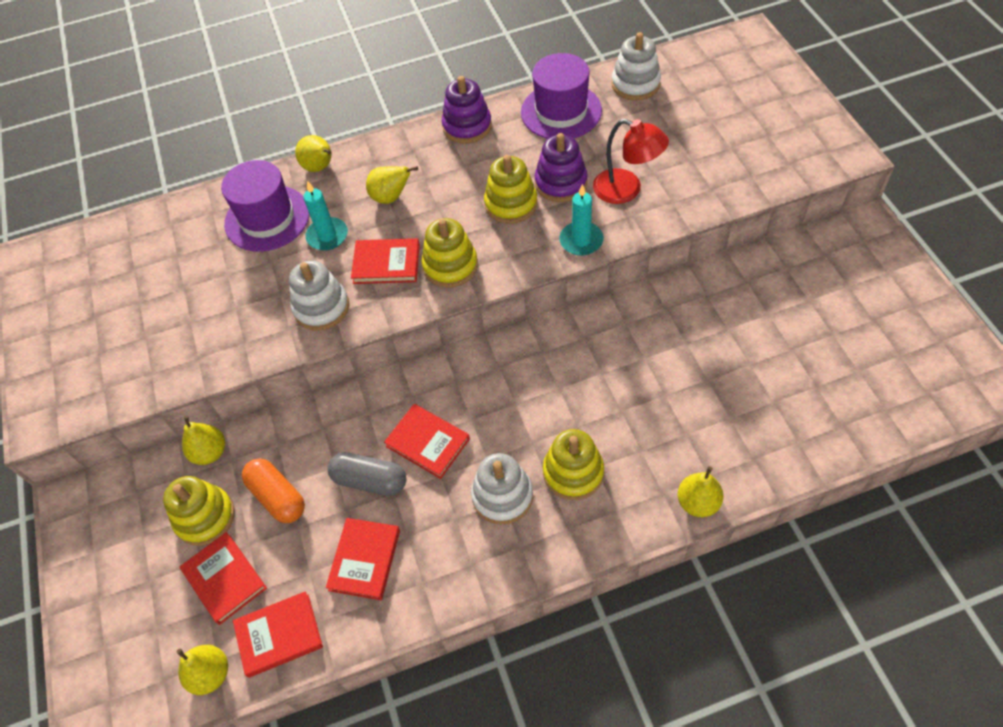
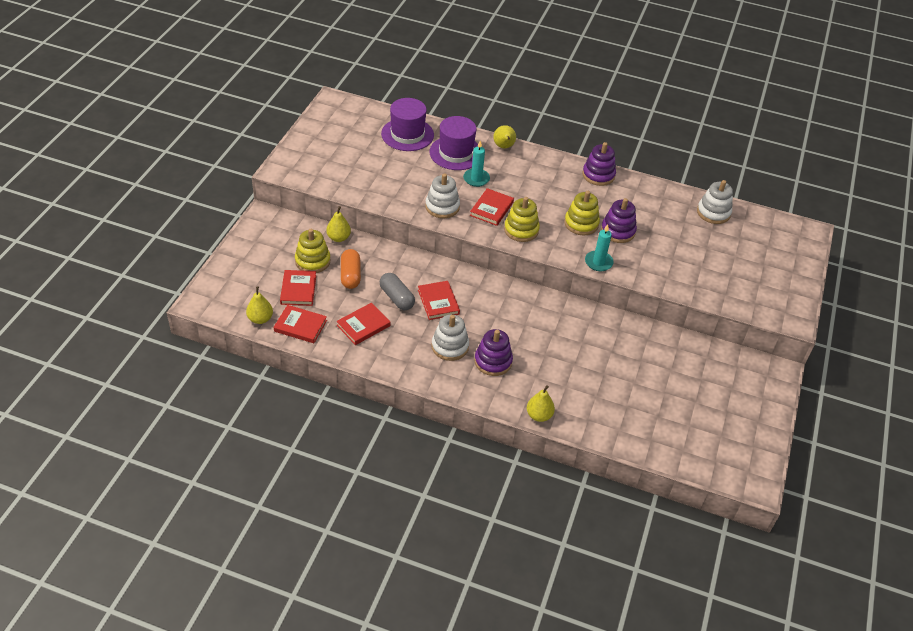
camera: 30 degrees right, 10 degrees down
red book [351,238,420,284] -> red book turned 75 degrees clockwise [470,188,514,226]
yellow pear [366,166,418,204] -> none
purple hat [521,53,602,139] -> purple hat moved to [381,98,434,151]
yellow stacking toy [543,429,604,500] -> purple stacking toy [474,329,513,376]
red lamp [593,119,669,204] -> none

